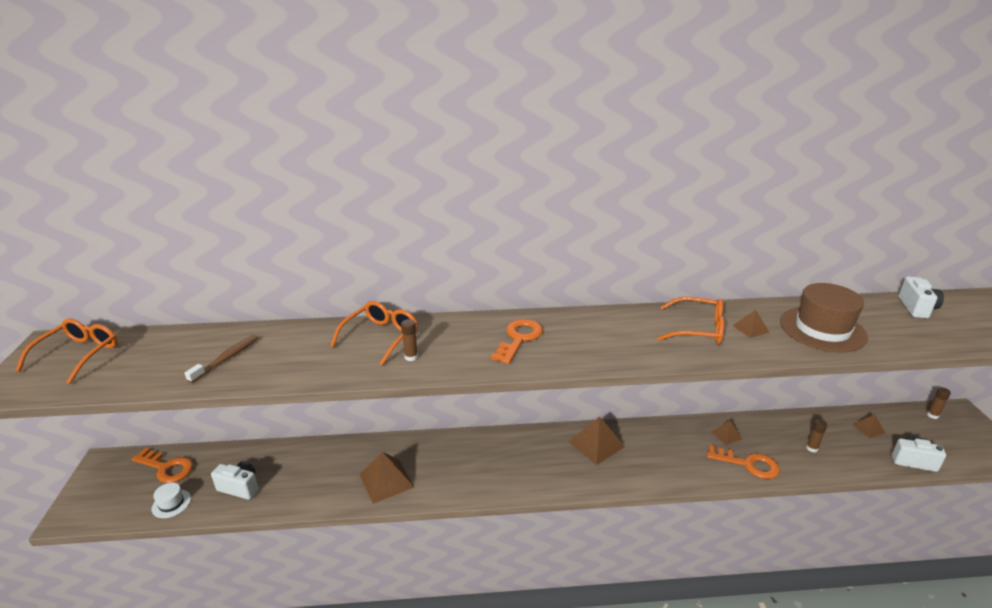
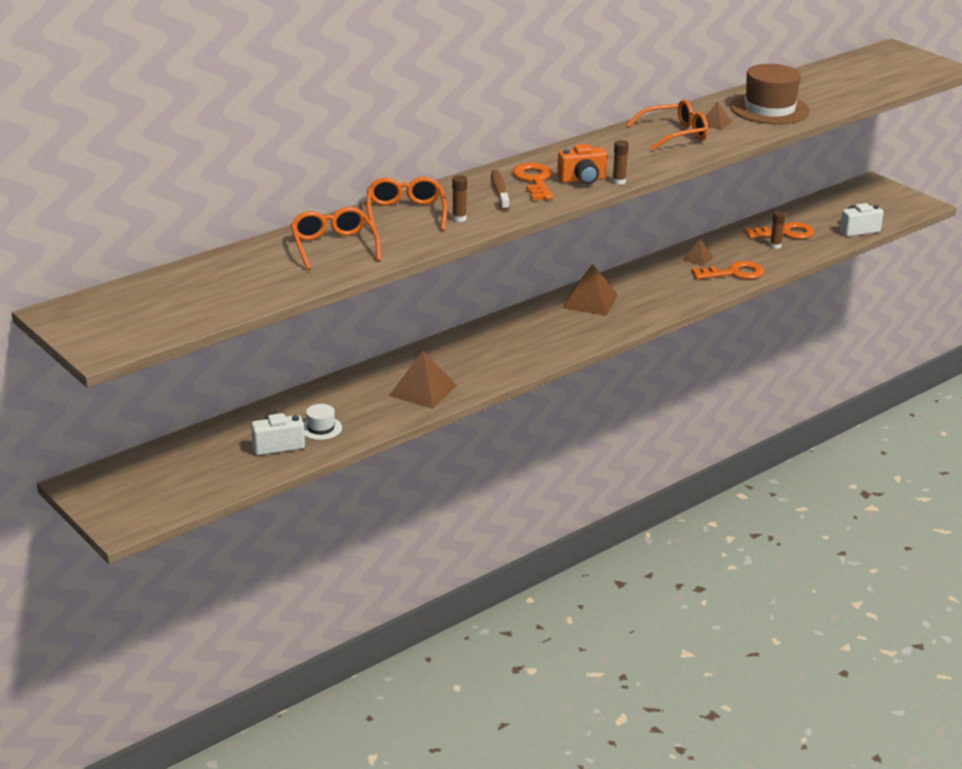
camera: 35 degrees left, 0 degrees up
orange glasses [16,318,118,384] -> orange glasses moved to [290,207,381,270]
orange key [131,448,193,483] -> orange key moved to [744,222,814,239]
white hat [152,482,191,518] -> white hat moved to [303,404,342,440]
brown toothbrush [185,335,258,383] -> brown toothbrush moved to [491,170,509,211]
brown pyramid [852,414,885,438] -> none
white camera [898,276,944,318] -> none
brown glue stick [927,387,951,419] -> brown glue stick moved to [612,140,629,185]
none -> orange camera [557,144,607,184]

